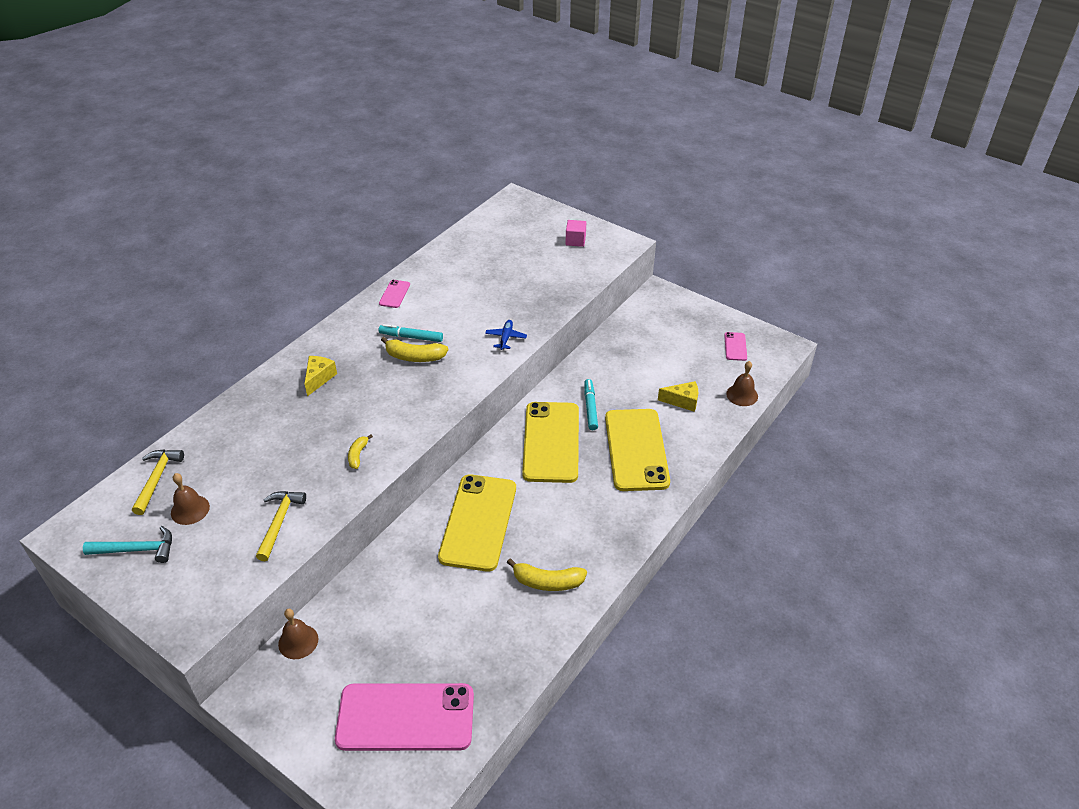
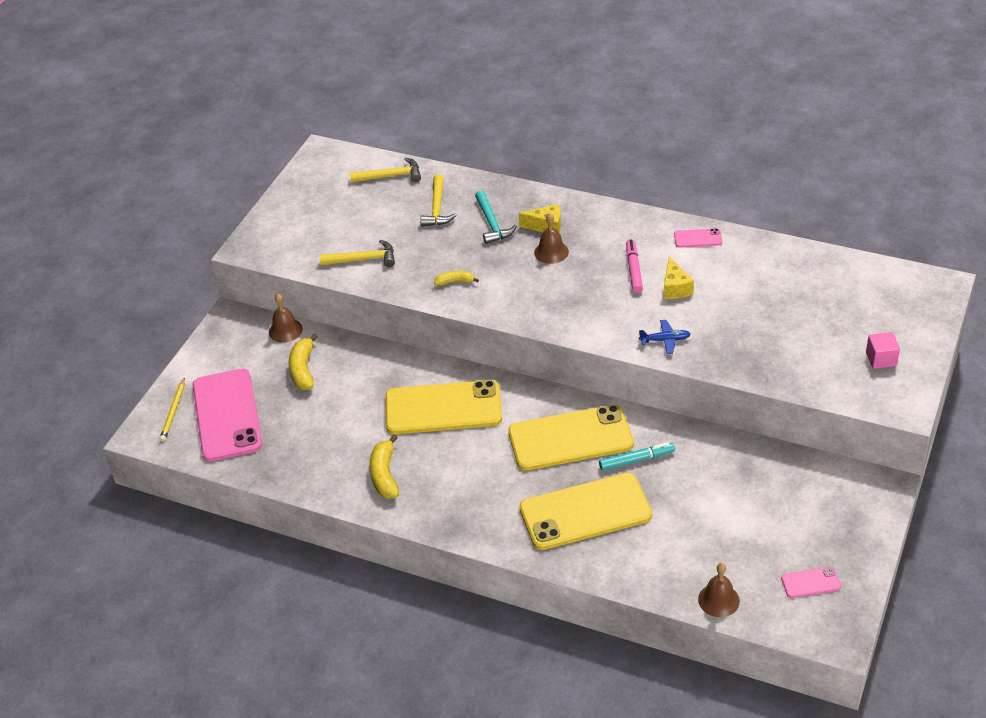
camera: 80 degrees right, 0 degrees up
turquoise hammer [83,526,172,563] -> turquoise hammer moved to [475,190,517,244]
brown bell [171,473,210,525] -> brown bell moved to [534,213,569,264]
turquoise marker [379,324,443,342] -> pink marker [626,239,643,293]
yellow banana [381,337,448,362] -> yellow banana moved to [289,333,318,390]
yellow cheese [658,381,698,412] -> yellow cheese moved to [664,257,694,299]
none -> yellow pencil [160,377,185,442]
none -> yellow hammer [420,174,457,226]

